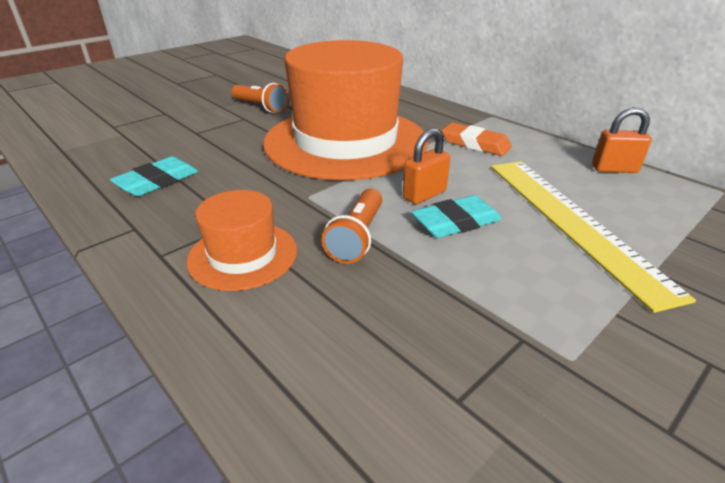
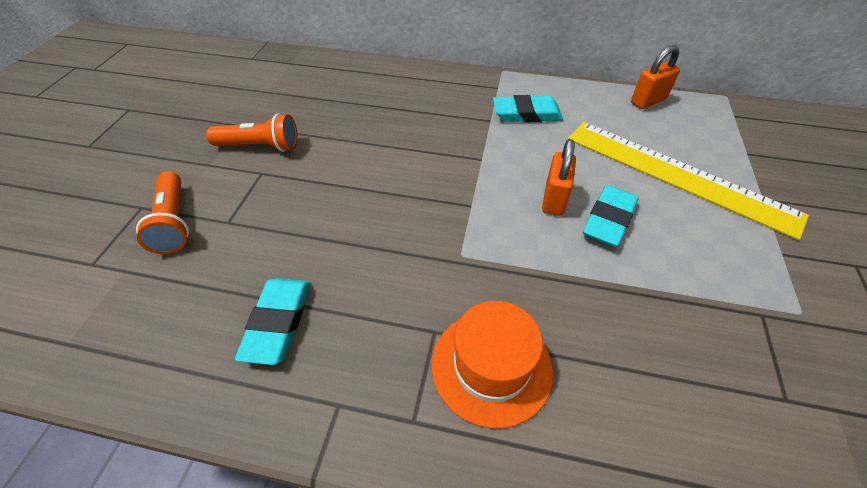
camera: 35 degrees left, 15 degrees up
orange hat [263,40,428,180] -> none
orange flashlight [322,188,382,264] -> orange flashlight moved to [136,171,189,254]
orange eraser [441,122,512,156] -> turquoise eraser [493,95,563,122]

